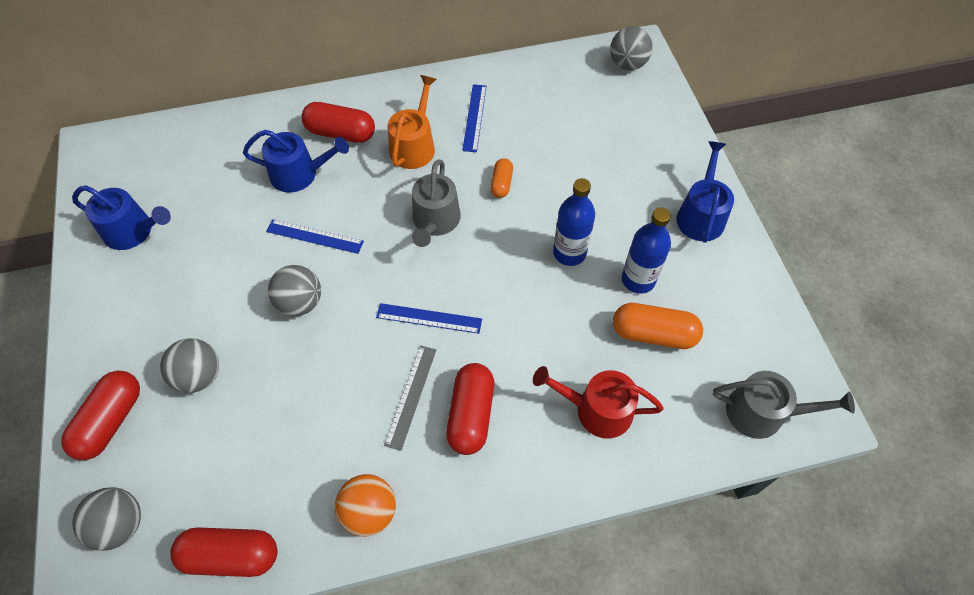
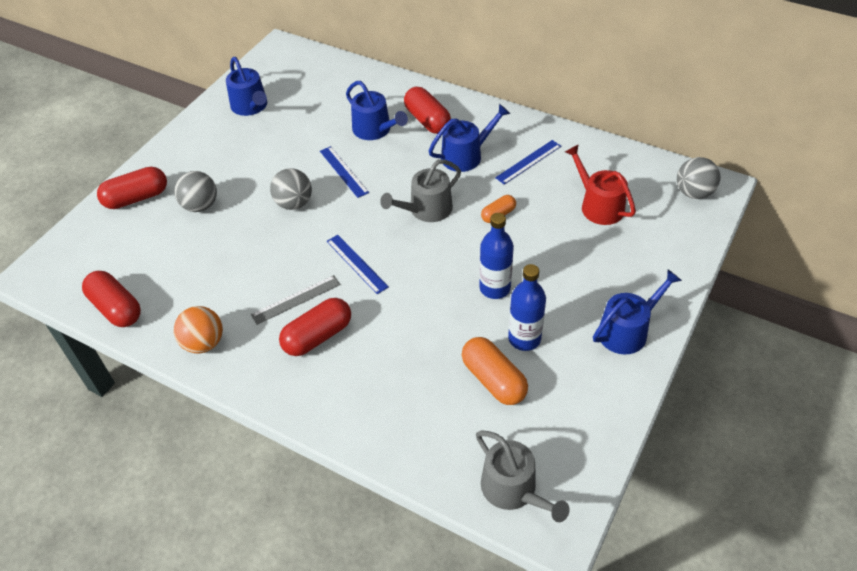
camera: 45 degrees right, 10 degrees down
grey ball [72,487,141,551] -> none
orange watering can [388,75,437,169] -> blue watering can [429,104,510,172]
red watering can [533,366,664,439] -> red watering can moved to [565,144,636,225]

